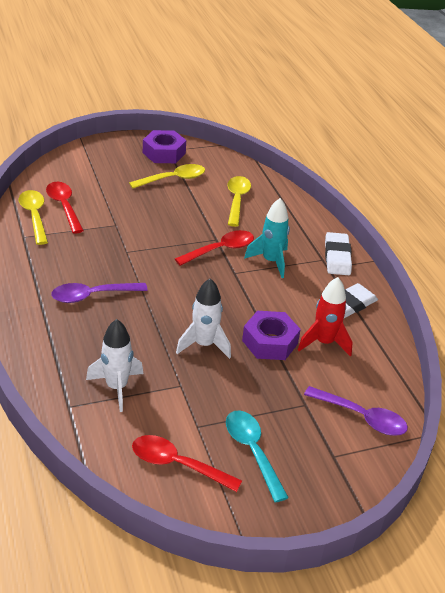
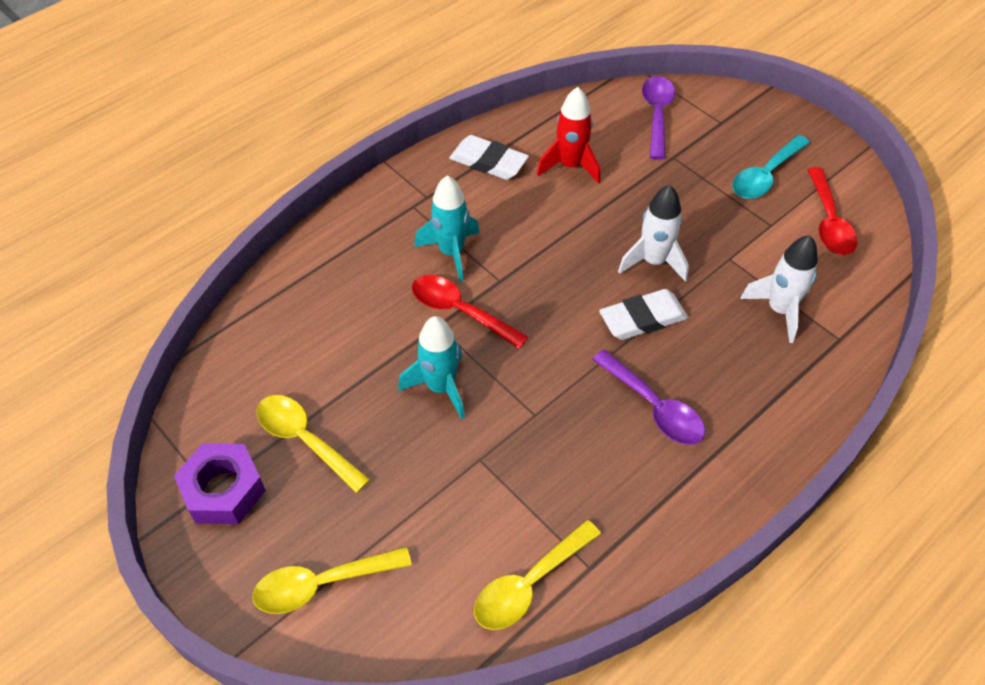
camera: 110 degrees left, 15 degrees up
red spoon [46,182,84,234] -> none
yellow spoon [227,176,251,227] -> yellow spoon moved to [253,547,412,614]
purple nut [242,311,301,360] -> none
white eraser [325,232,352,275] -> white eraser moved to [599,289,688,340]
none -> turquoise rocket [398,316,465,419]

